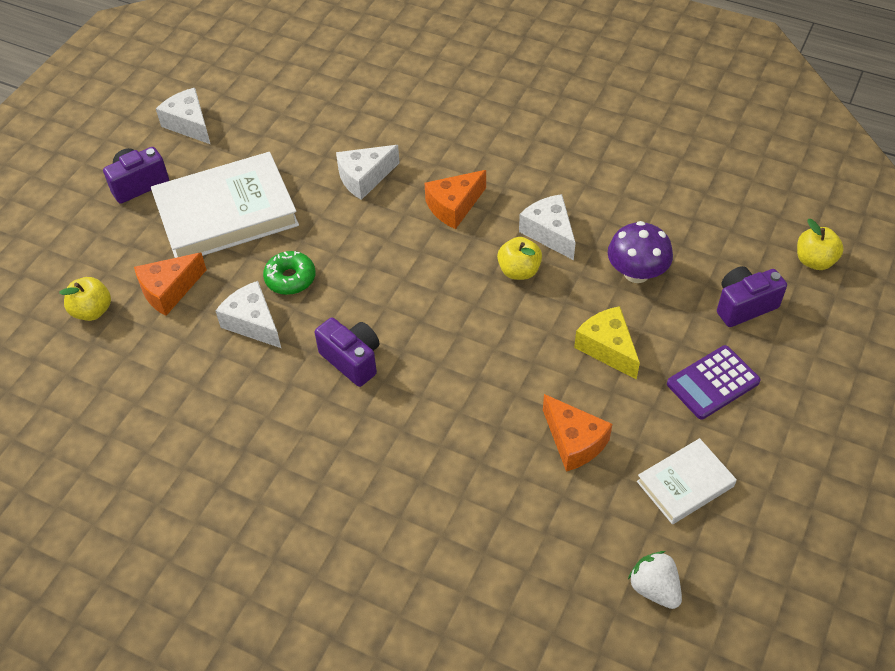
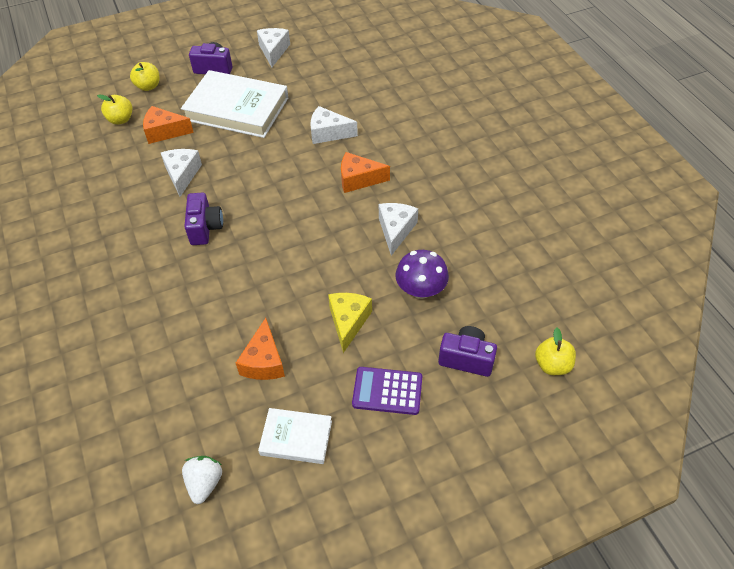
camera: 40 degrees right, 0 degrees up
green donut [263,251,315,295] -> none
yellow apple [497,237,542,280] -> yellow apple moved to [130,62,159,91]

